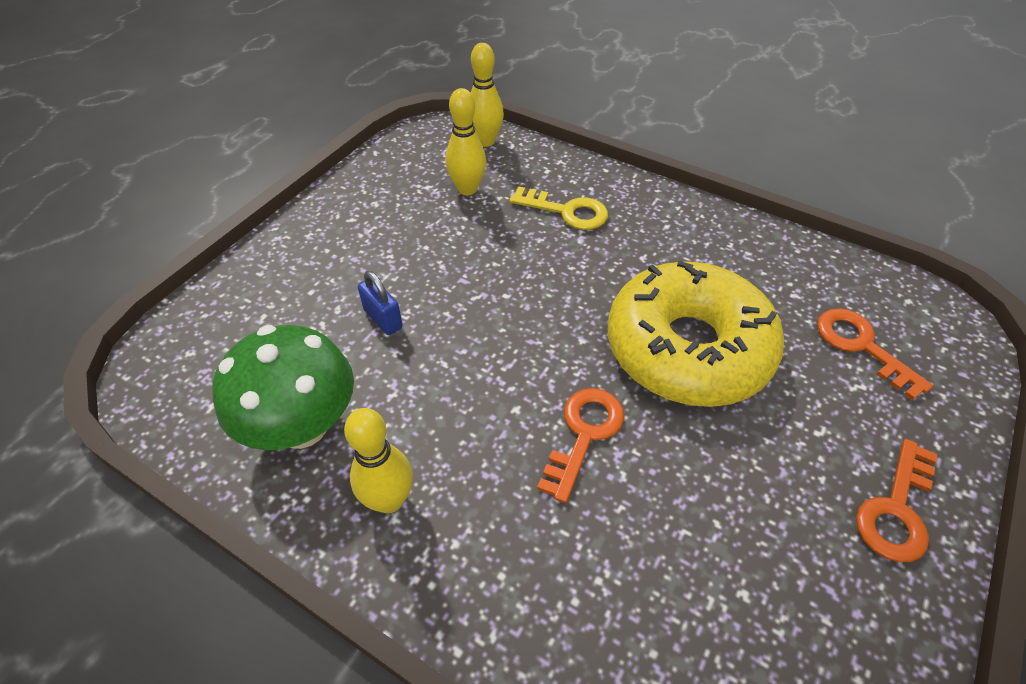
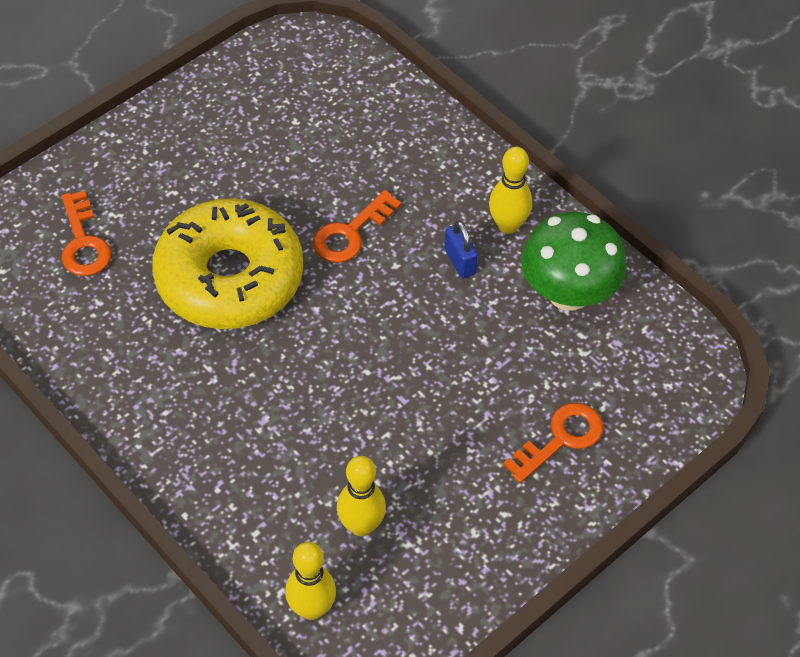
camera: 165 degrees left, 5 degrees up
blue padlock [358,271,403,335] -> blue padlock moved to [444,221,478,278]
yellow key [509,186,608,230] -> none
orange key [856,439,937,562] -> orange key moved to [503,403,603,483]

